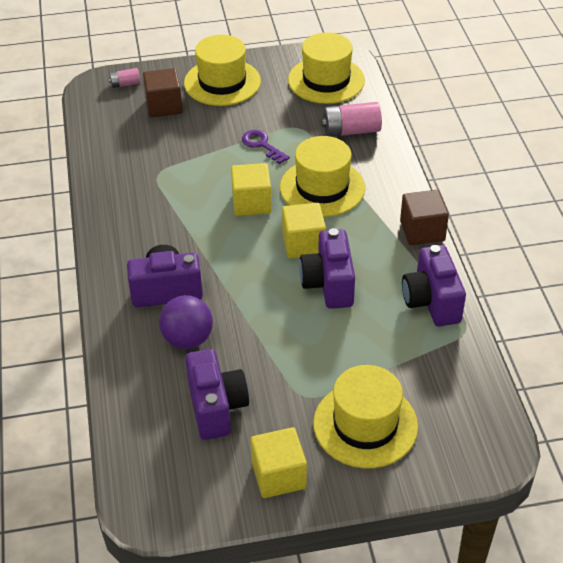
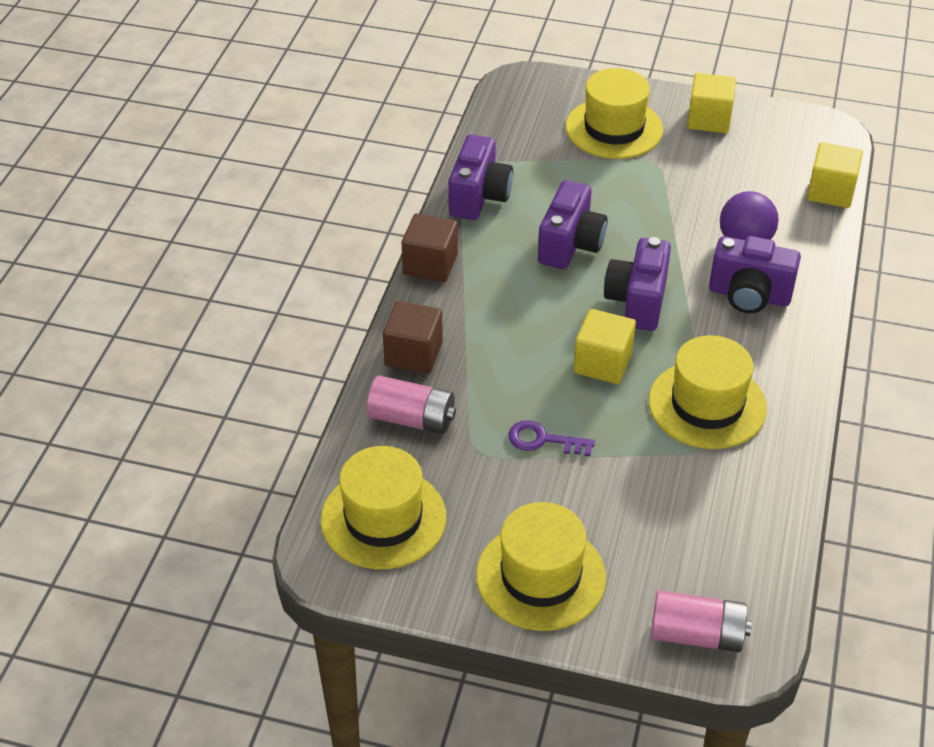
camera: 155 degrees left, 0 degrees up
pink battery [108,68,140,88] -> pink battery [651,590,752,652], size x1.82
brown cube [143,68,183,117] -> brown cube moved to [383,301,443,374]
purple camera [185,349,249,440] -> purple camera moved to [604,237,671,331]
purple key [242,130,290,164] -> purple key turned 120 degrees clockwise [508,420,595,456]
yellow hat [280,136,365,217] -> yellow hat moved to [649,335,767,449]
yellow cube [282,203,326,258] -> yellow cube moved to [807,142,863,208]

